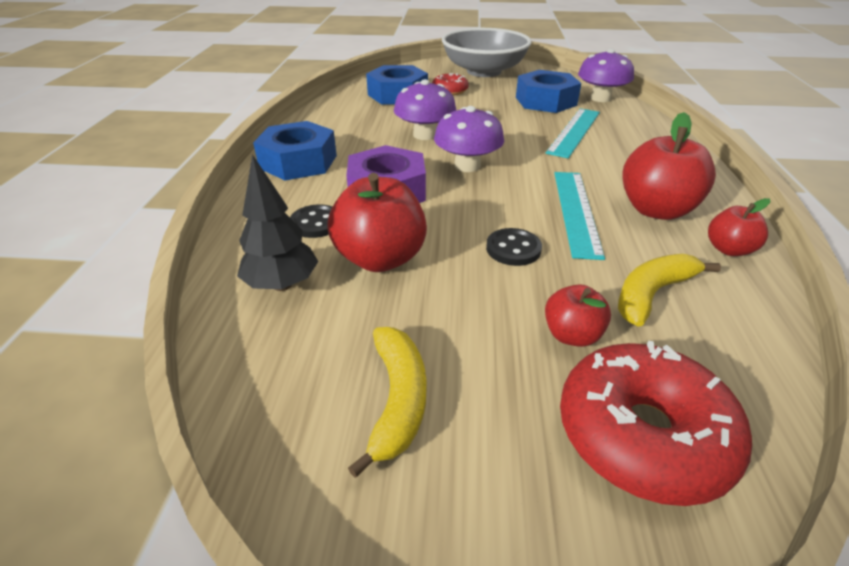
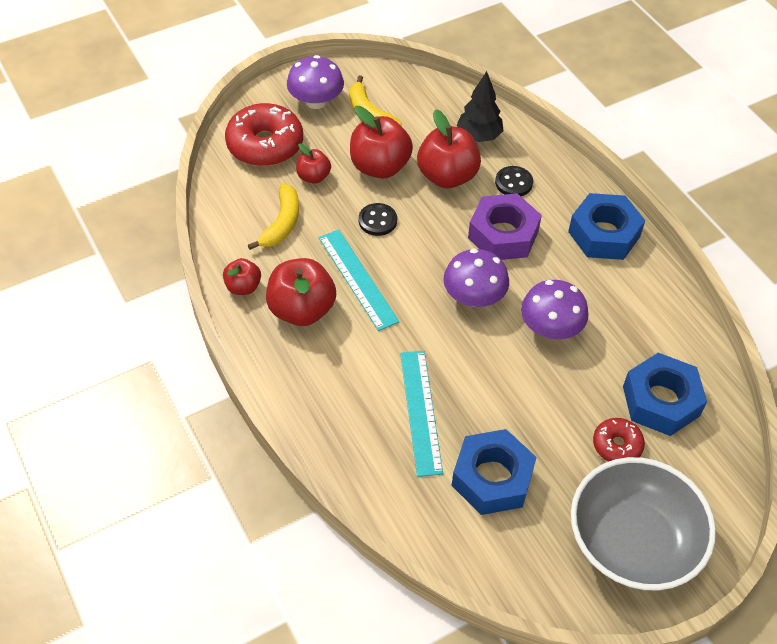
camera: 145 degrees right, 15 degrees up
purple mushroom [578,49,634,102] -> purple mushroom moved to [287,55,344,109]
none -> red apple [350,106,413,179]

